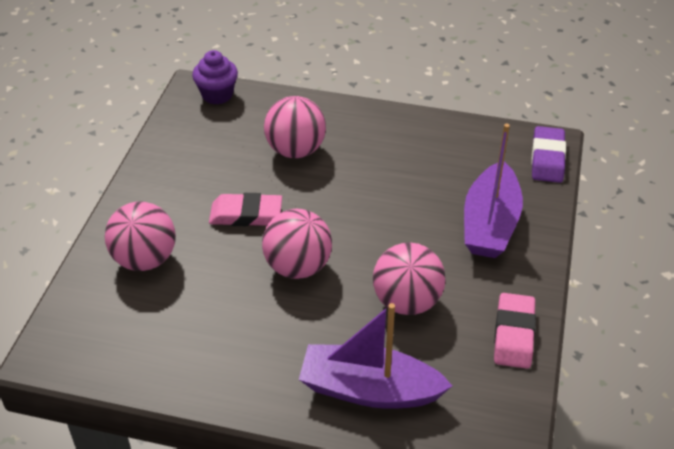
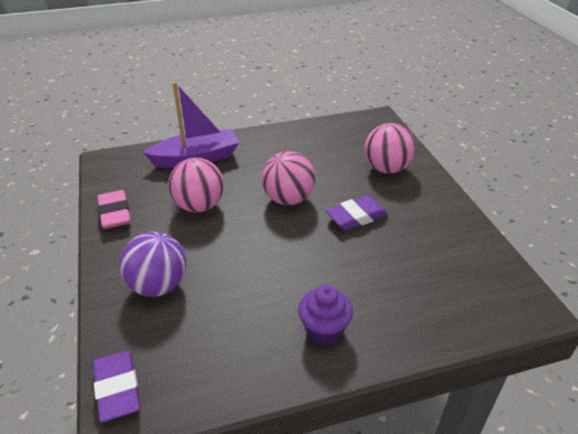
camera: 150 degrees right, 5 degrees down
purple cupcake [192,50,238,104] -> purple cupcake moved to [298,285,353,345]
pink eraser [209,193,282,226] -> purple eraser [326,195,388,230]
pink ball [264,96,326,158] -> none
purple boat [464,123,523,258] -> purple ball [120,231,187,297]

